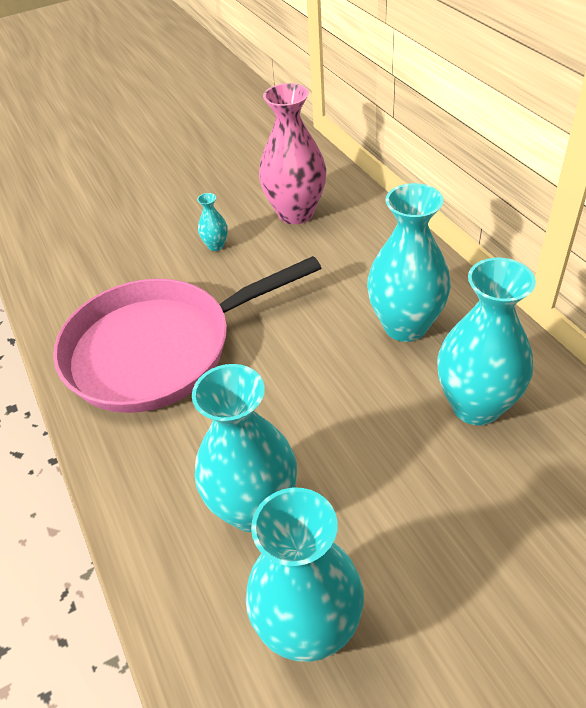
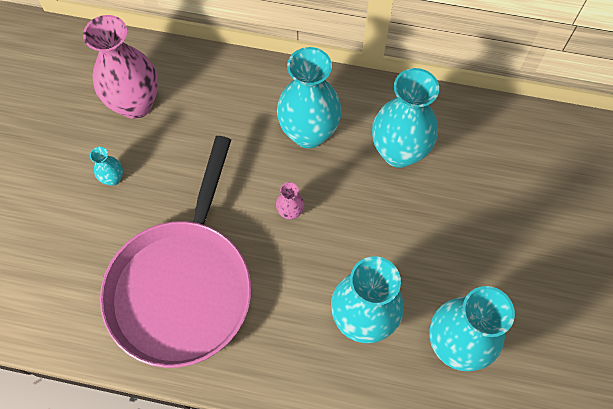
camera: 55 degrees left, 20 degrees up
none -> pink vase [276,182,304,220]

